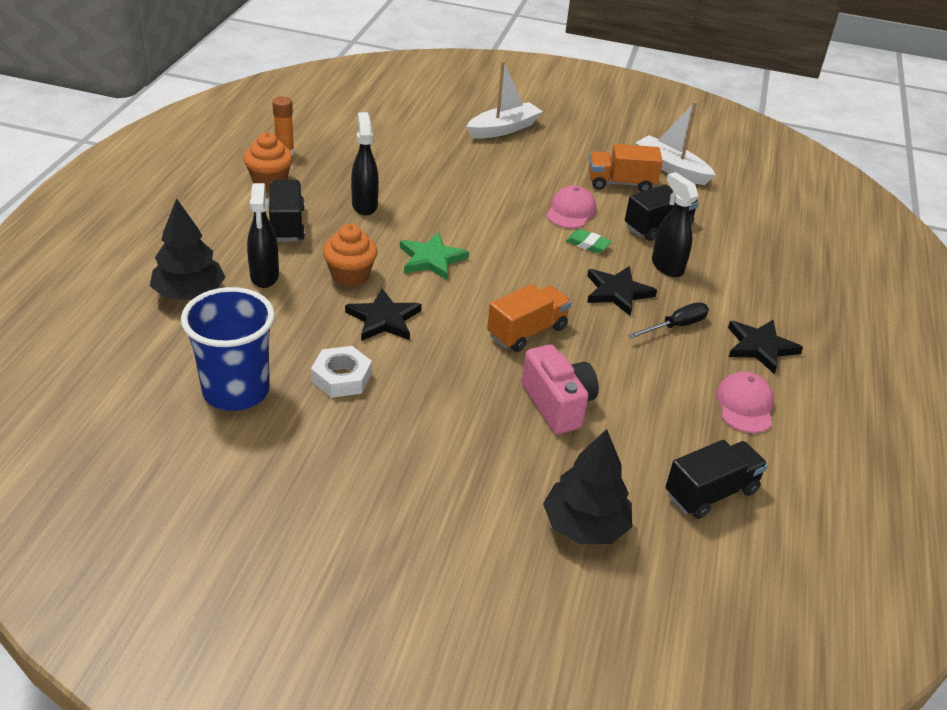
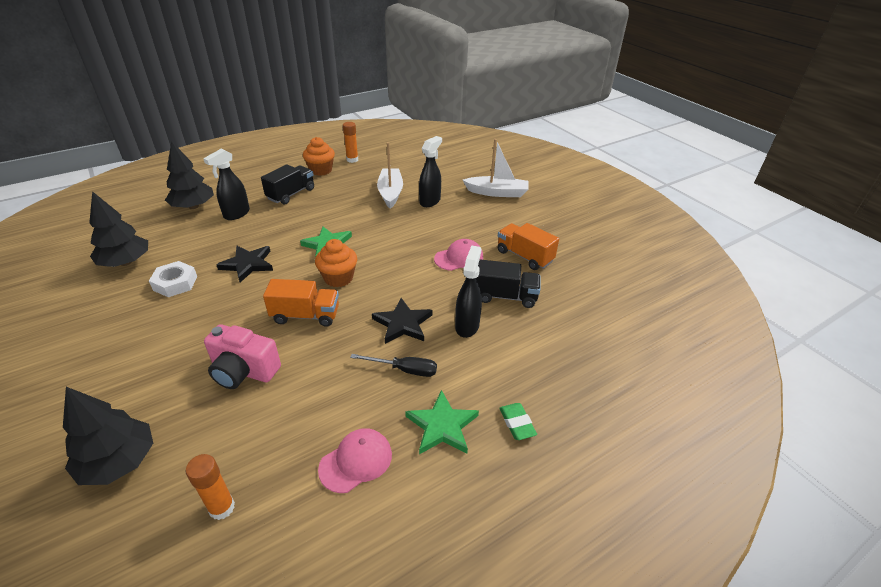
camera: 45 degrees right, 0 degrees up
blue cup [181,287,275,411] -> black tree [89,191,148,267]
orange cupcake [323,224,377,287] -> orange cupcake moved to [315,239,357,287]
black spray bottle [351,112,379,215] -> black spray bottle moved to [419,136,442,207]
pink camera [522,344,599,434] -> pink camera turned 90 degrees clockwise [204,324,281,389]
green eraser [566,229,612,253] -> green eraser moved to [500,403,537,440]
white boat [635,101,715,185] -> white boat moved to [377,142,403,209]
black truck [666,440,768,519] -> orange glue stick [186,454,235,520]
black star [728,319,803,374] -> green star [405,390,479,454]

